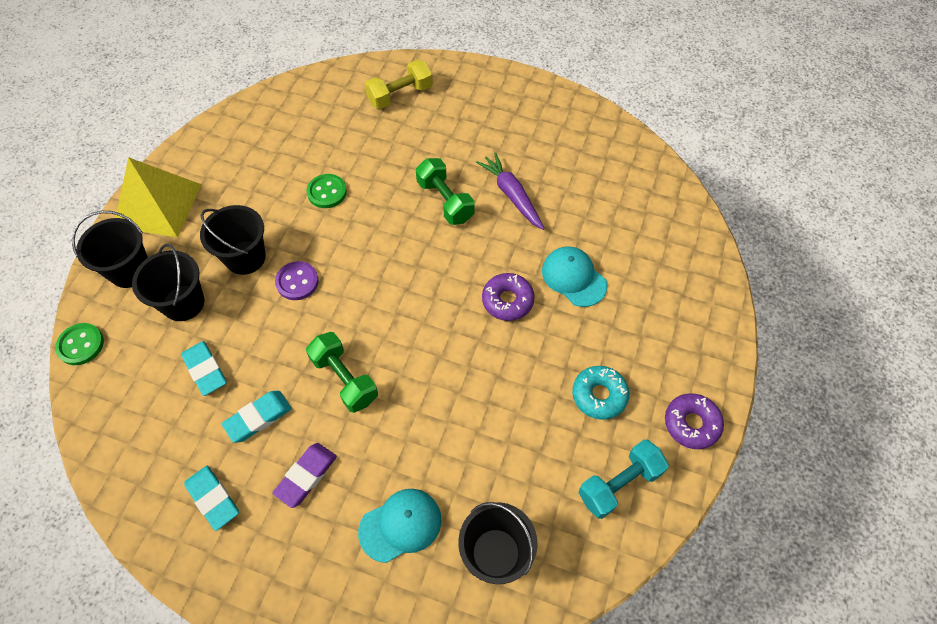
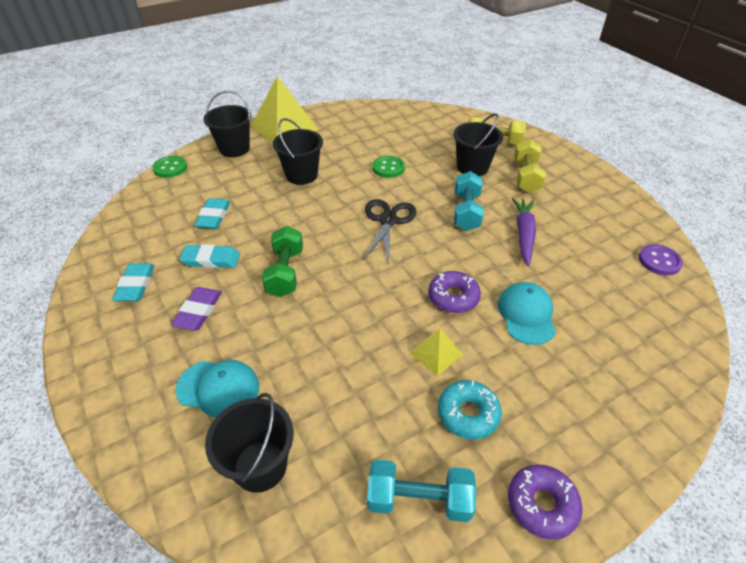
camera: 40 degrees right, 15 degrees down
black bucket [132,244,204,321] -> black bucket moved to [453,114,503,176]
purple eraser [272,443,337,508] -> purple eraser turned 60 degrees counterclockwise [171,287,222,331]
purple button [275,261,319,300] -> purple button moved to [639,244,683,276]
green dumbbell [416,158,475,225] -> turquoise dumbbell [454,171,484,231]
none -> black scissors [363,199,417,264]
none -> yellow pyramid [410,328,463,376]
none -> yellow dumbbell [514,139,546,193]

